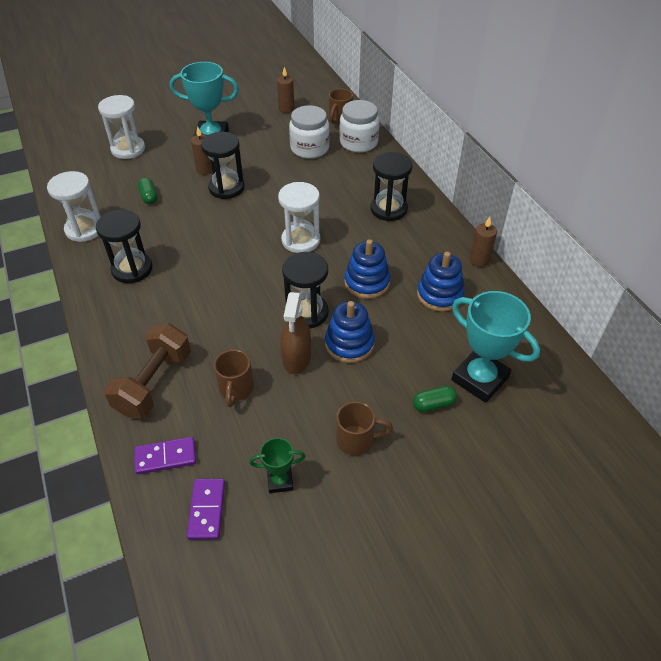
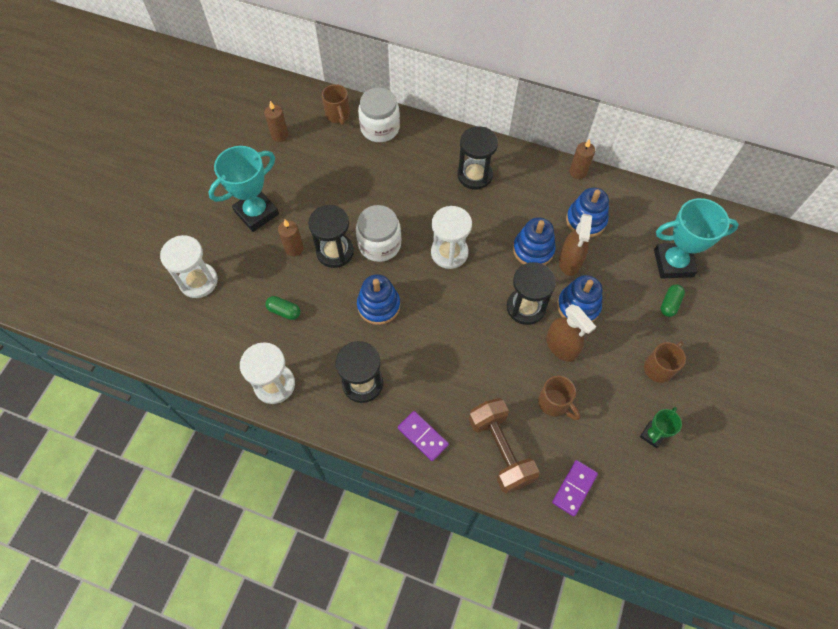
camera: 45 degrees left, 15 degrees up
purple domino [187,479,225,540] -> purple domino moved to [398,411,449,461]
white jar [289,105,330,159] -> white jar moved to [356,205,401,262]
none -> blue stacking toy [357,274,400,325]
none -> brown spray bottle [559,214,592,276]

